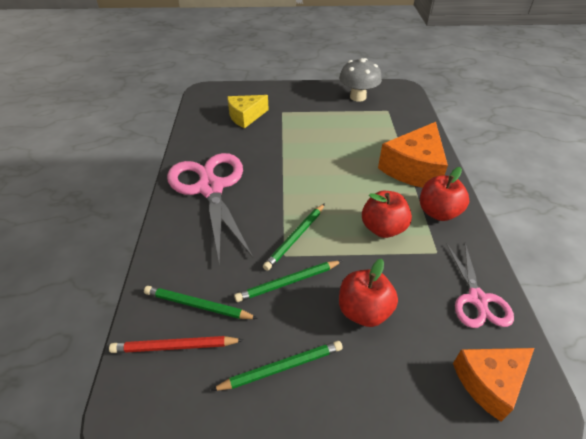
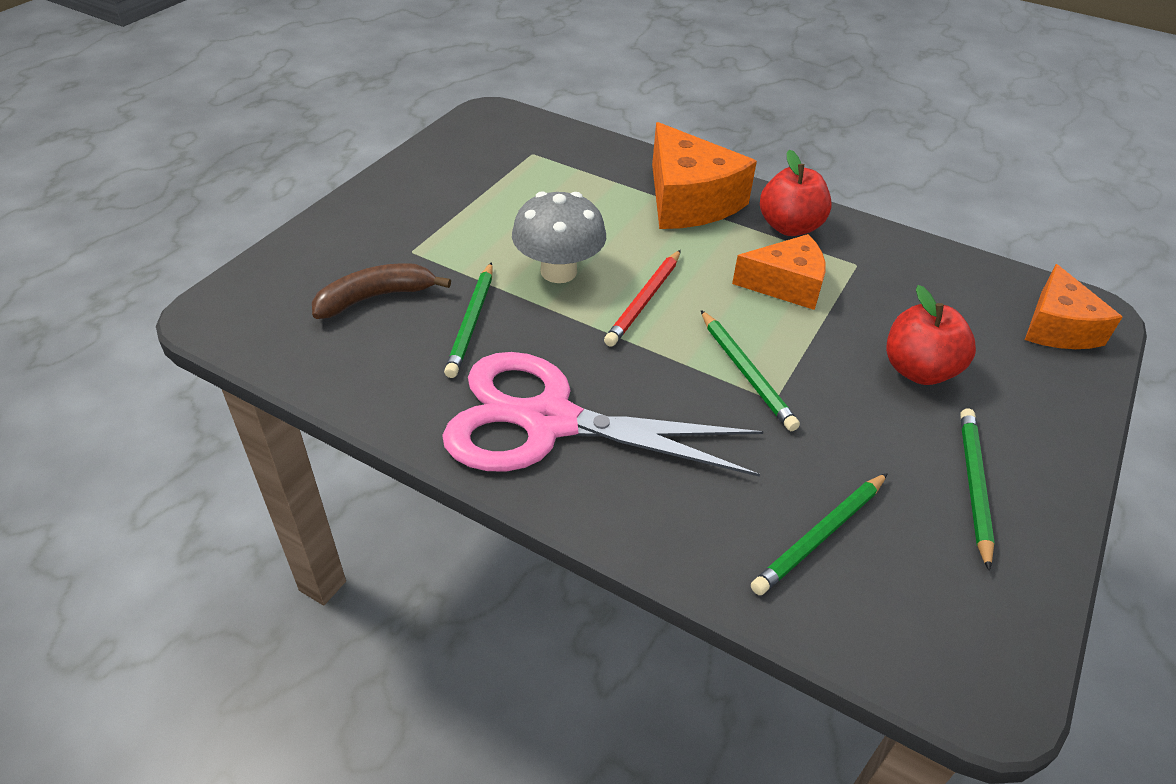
camera: 60 degrees left, 0 degrees up
red pencil [109,336,243,353] -> red pencil moved to [604,250,681,347]
yellow cheese [227,95,269,129] -> brown banana [312,263,451,319]
green pencil [234,261,342,302] -> green pencil moved to [444,262,493,378]
grey mushroom [339,58,382,102] -> grey mushroom moved to [512,191,606,283]
red apple [362,191,412,238] -> orange cheese [732,234,826,310]
pink scissors [446,243,514,328] -> none

